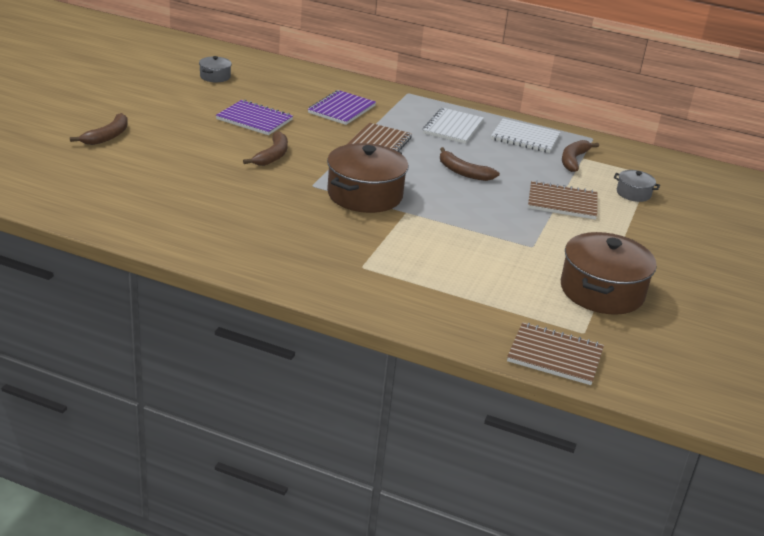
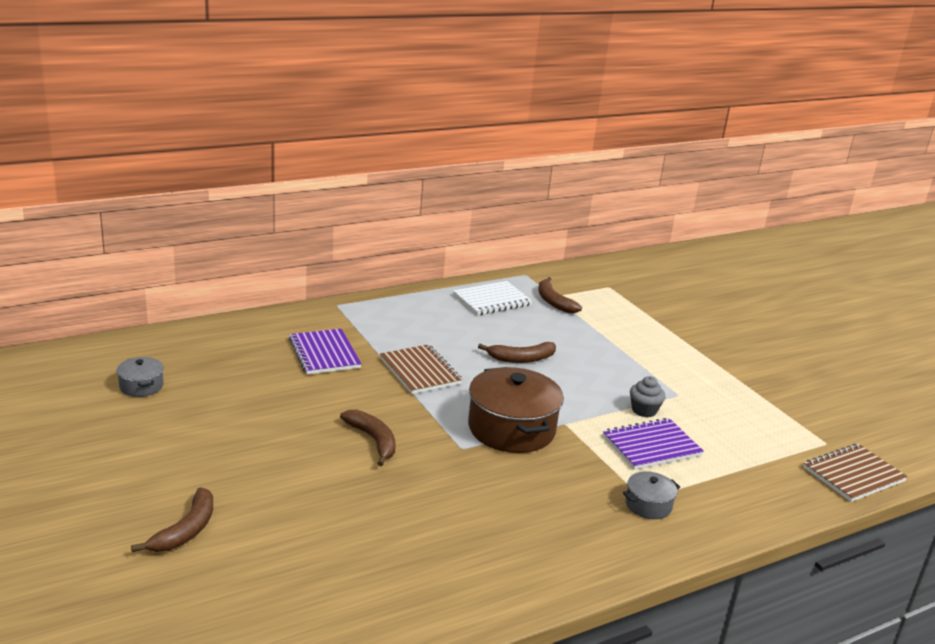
camera: 50 degrees left, 5 degrees down
brown banana [70,113,128,145] -> brown banana turned 45 degrees clockwise [131,487,213,552]
purple notebook [216,100,293,135] -> purple notebook moved to [603,418,704,470]
white notebook [423,108,484,144] -> none
brown notebook [528,181,598,220] -> none
brown pot [561,232,657,315] -> none
grey pot [614,170,660,202] -> grey pot moved to [623,471,680,519]
none -> grey cupcake [630,376,665,417]

